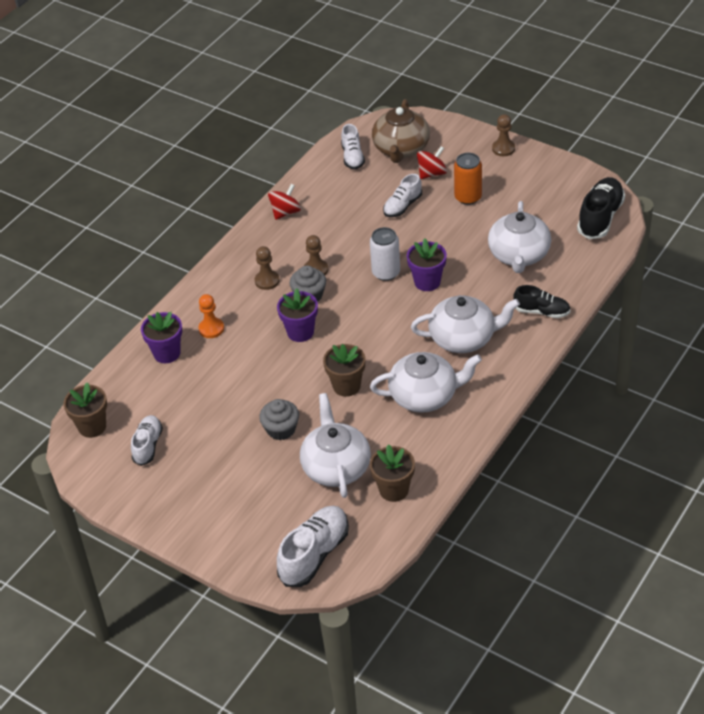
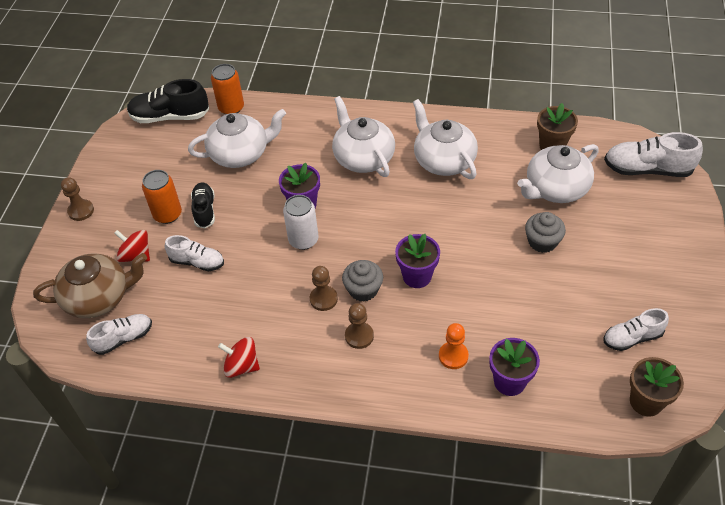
camera: 115 degrees left, 5 degrees up
brown flower pot [323,344,365,397] -> none
black shoe [513,285,571,318] -> black shoe moved to [191,183,215,229]
none -> orange can [211,64,244,115]

